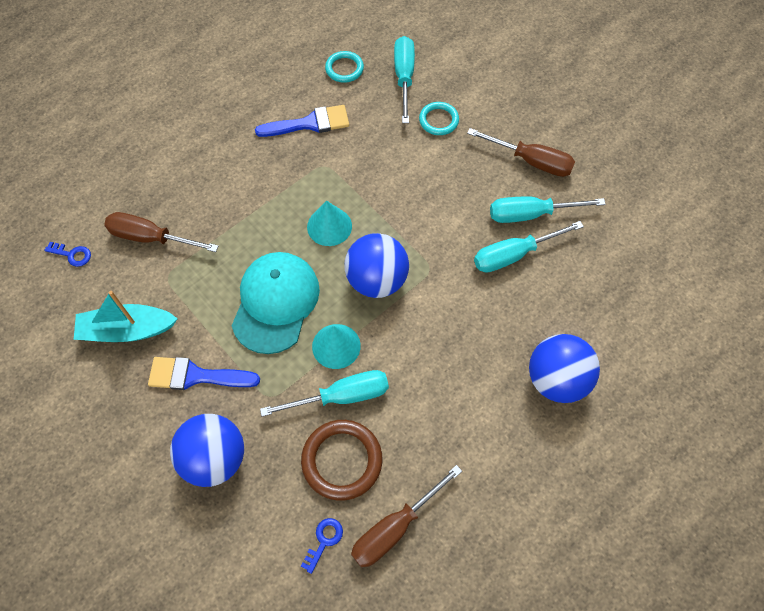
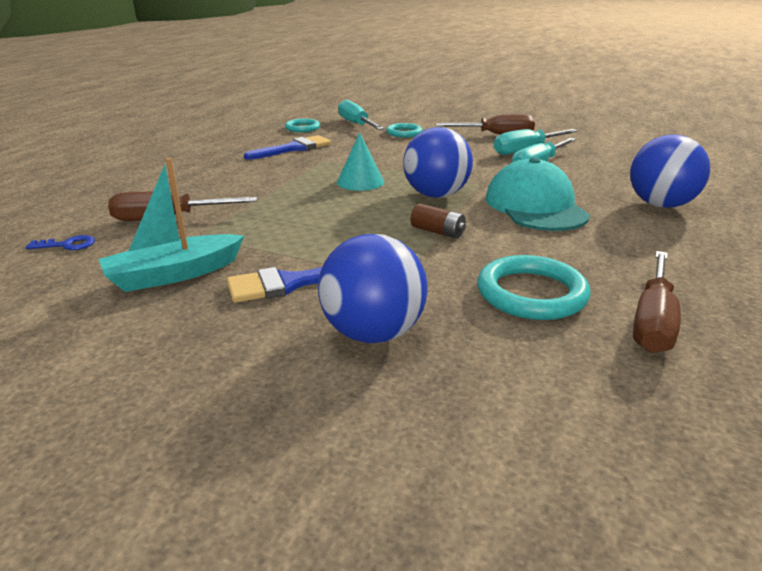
camera: 25 degrees left, 35 degrees down
turquoise cap [232,252,320,354] -> turquoise cap moved to [486,157,590,231]
turquoise screwdriver [260,370,389,417] -> none
brown ring [301,420,382,501] -> turquoise ring [477,255,590,320]
blue key [301,518,343,574] -> none
turquoise cone [312,324,361,369] -> brown battery [411,204,466,239]

